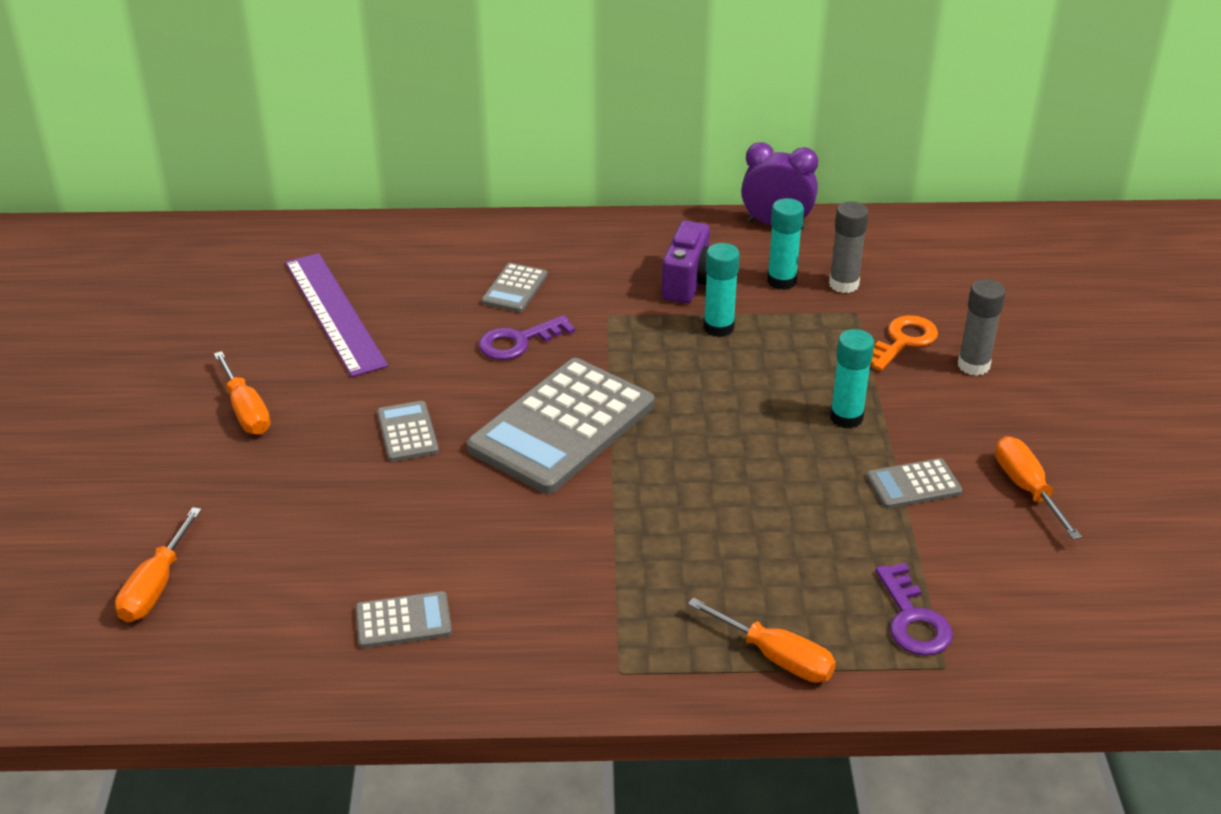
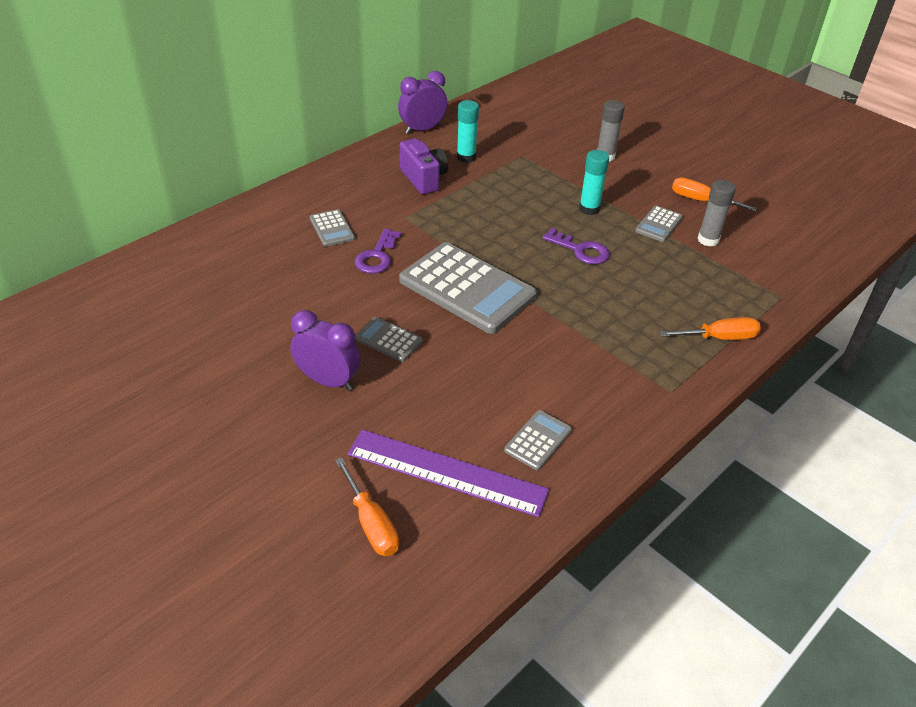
camera: 45 degrees left, 5 degrees up
orange screwdriver [214,351,271,435] -> none
purple ruler [285,253,388,377] -> purple ruler moved to [347,429,549,517]
grey calculator [467,358,654,494] -> grey calculator turned 45 degrees counterclockwise [399,242,537,334]
turquoise glue stick [703,243,740,337] -> none
grey glue stick [829,201,869,293] -> grey glue stick moved to [697,180,736,247]
orange key [870,315,938,371] -> none
purple key [875,563,953,656] -> purple key moved to [543,228,610,264]
none -> purple clock [290,310,361,391]

